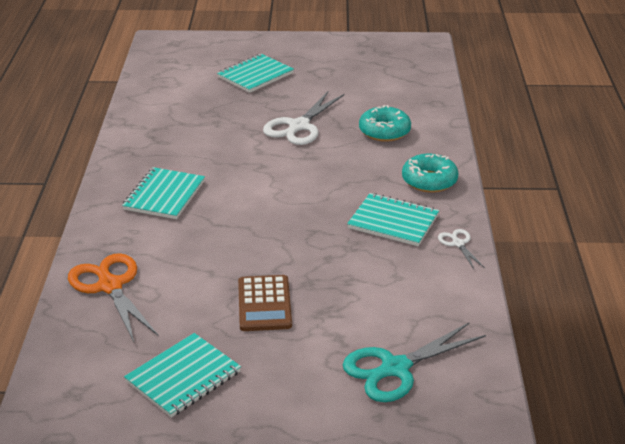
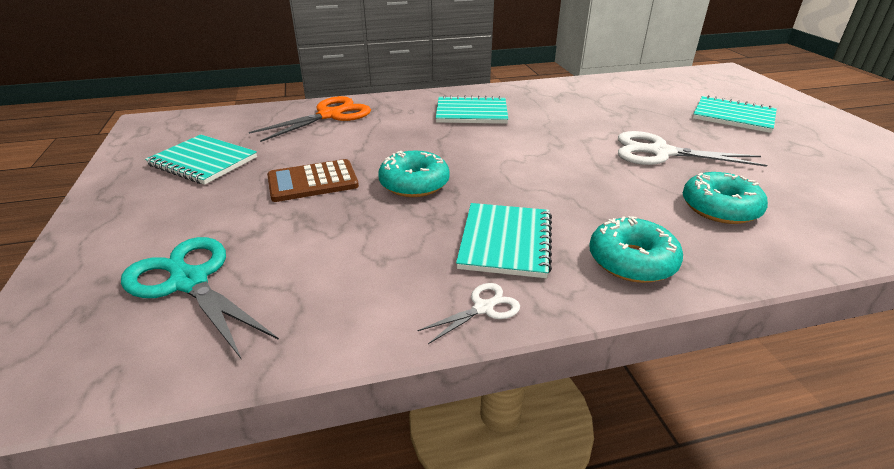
camera: 75 degrees right, 0 degrees up
none -> turquoise donut [378,151,450,197]

